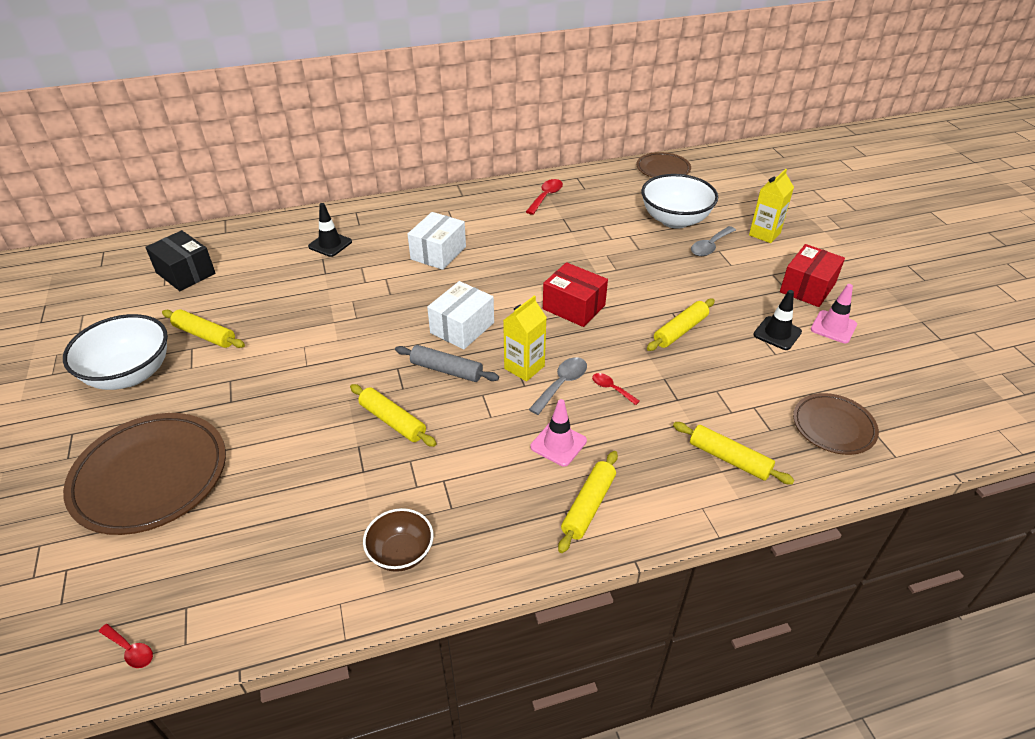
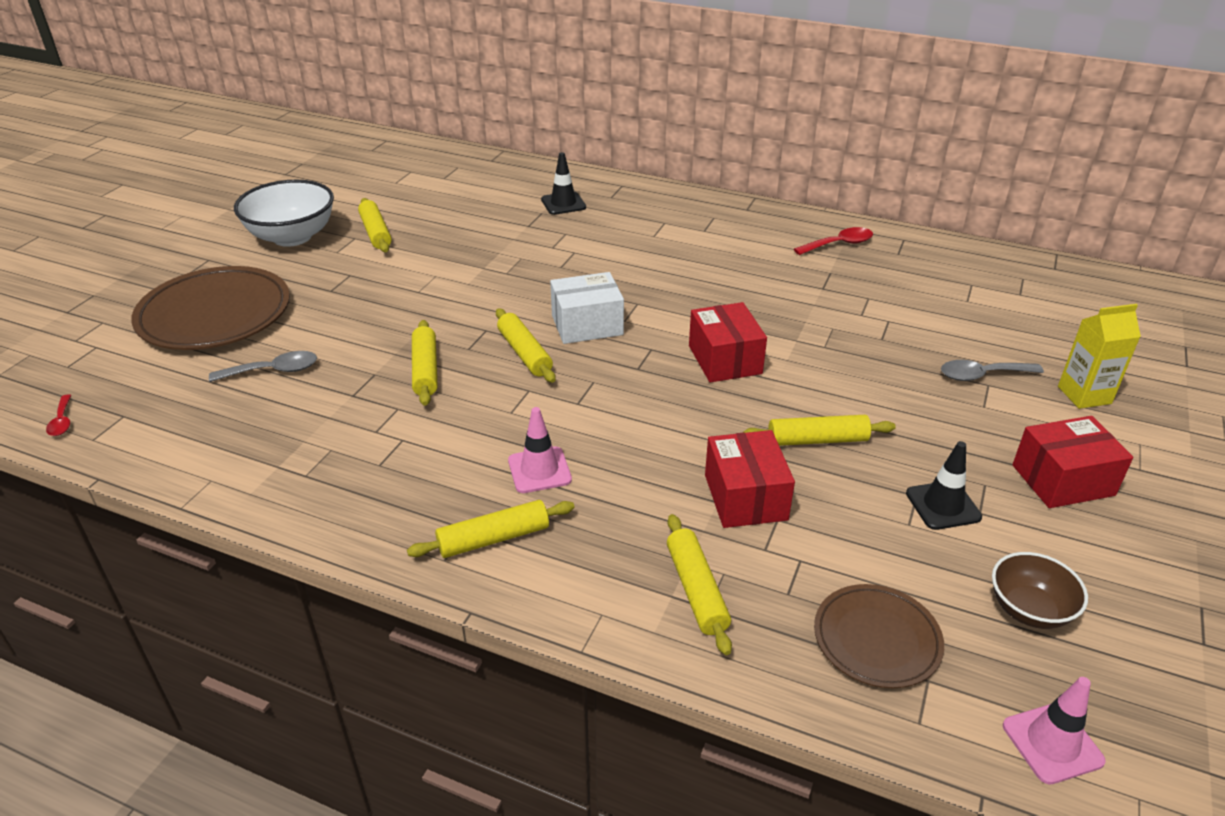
camera: 40 degrees right, 5 degrees down
black box [145,230,215,291] -> none
brown bowl [363,508,434,572] -> brown bowl moved to [992,552,1088,629]
grey rolling pin [395,345,499,382] -> yellow rolling pin [496,308,556,383]
white box [407,212,466,270] -> none
yellow carton [503,295,547,382] -> none
grey spoon [529,357,587,415] -> grey spoon moved to [209,351,317,382]
red spoon [592,373,640,405] -> none
brown plate [636,152,691,178] -> none
white bowl [641,174,718,229] -> none
pink traffic cone [811,284,857,343] -> pink traffic cone moved to [1003,677,1106,785]
none -> red box [705,430,795,528]

